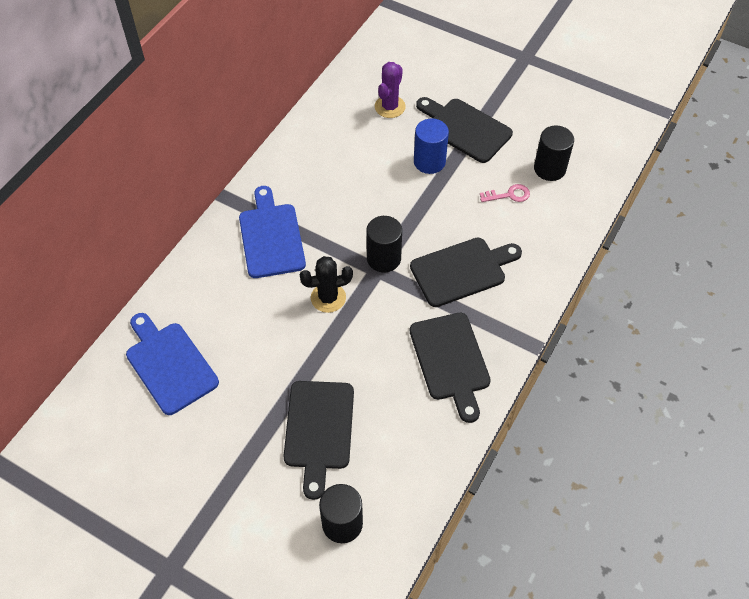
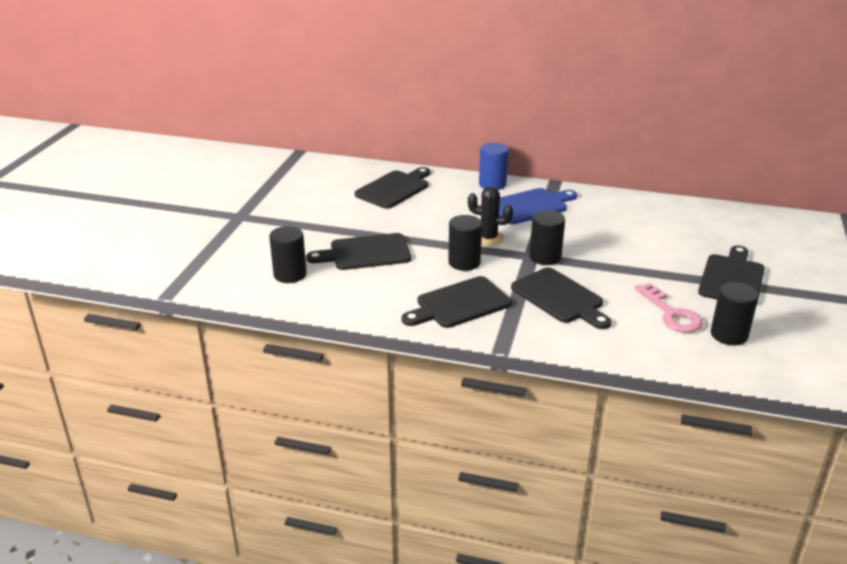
camera: 75 degrees right, 25 degrees down
blue cutting board [126,313,219,415] -> black cutting board [355,167,430,209]
black cactus [300,256,353,313] -> black cactus turned 45 degrees counterclockwise [468,186,513,246]
purple cactus [375,62,405,118] -> none
blue cylinder [414,119,449,174] -> blue cylinder moved to [479,143,509,190]
pink key [480,184,530,202] -> pink key [634,283,703,333], size x1.63
none -> black cylinder [448,215,482,271]

